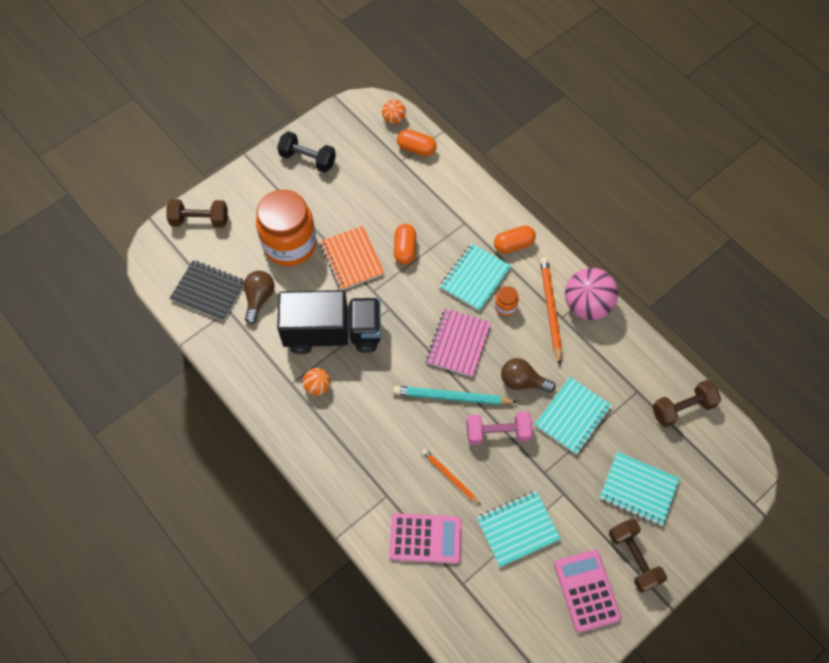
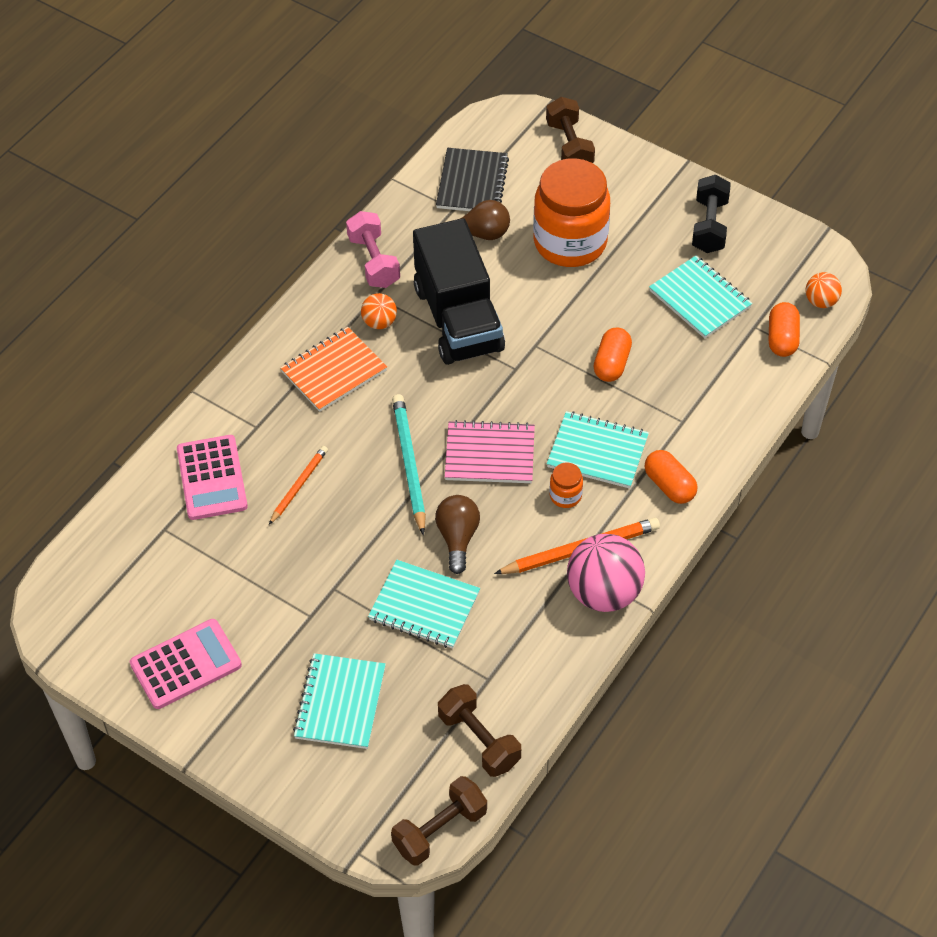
camera: 75 degrees right, 10 degrees down
orange notebook [320,226,385,290] -> orange notebook moved to [280,327,387,412]
orange capsule [394,224,416,264] -> orange capsule turned 60 degrees counterclockwise [593,327,632,382]
pink dumbbell [467,411,533,445] -> pink dumbbell moved to [346,211,400,288]
turquoise notebook [477,491,561,567] -> turquoise notebook moved to [649,256,753,338]
brown dumbbell [609,519,667,593] -> brown dumbbell moved to [391,776,487,866]

